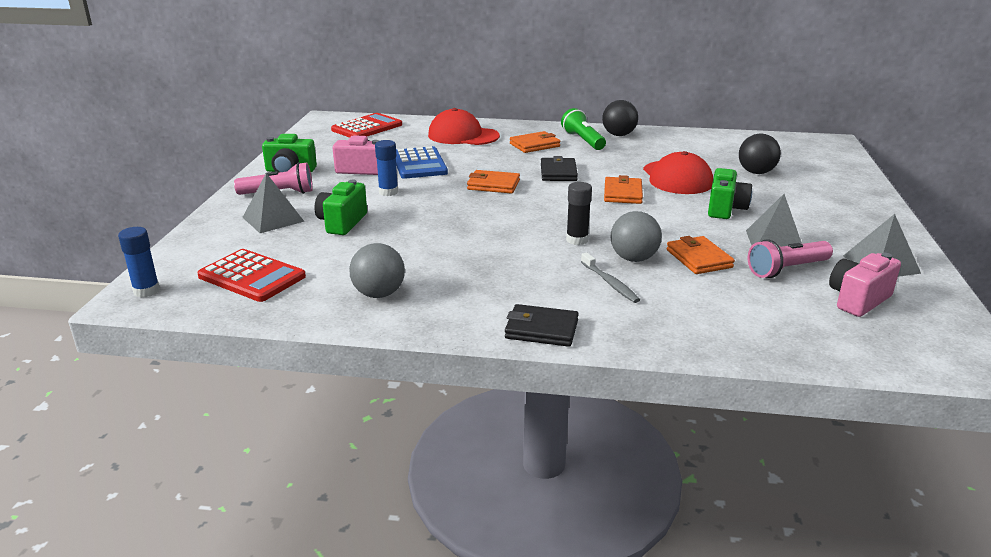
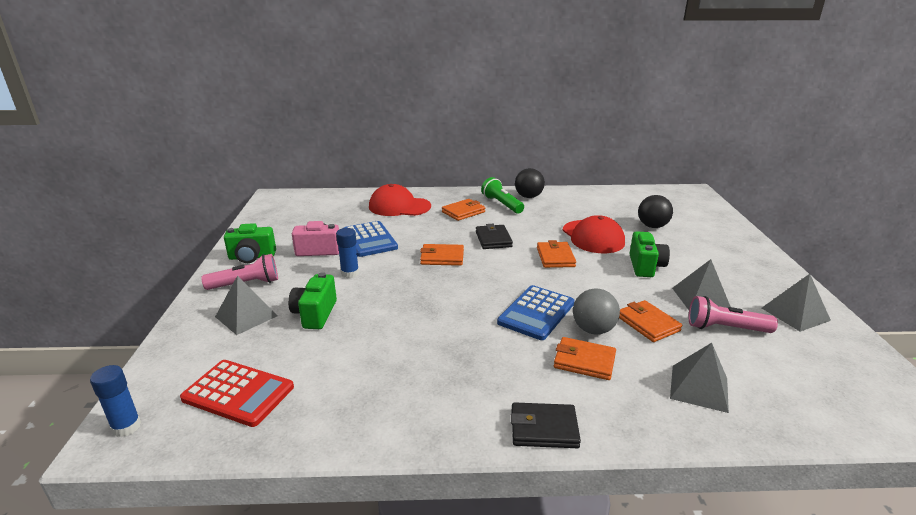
camera: 10 degrees left, 0 degrees up
red calculator [331,113,402,138] -> none
grey ball [349,243,405,298] -> none
black glue stick [566,182,592,245] -> blue calculator [497,285,574,340]
grey toothbrush [581,252,640,303] -> orange wallet [554,337,616,380]
pink flashlight [748,239,833,278] -> pink flashlight turned 45 degrees clockwise [689,296,778,333]
pink camera [829,253,901,317] -> none
none -> grey pyramid [670,343,729,413]

